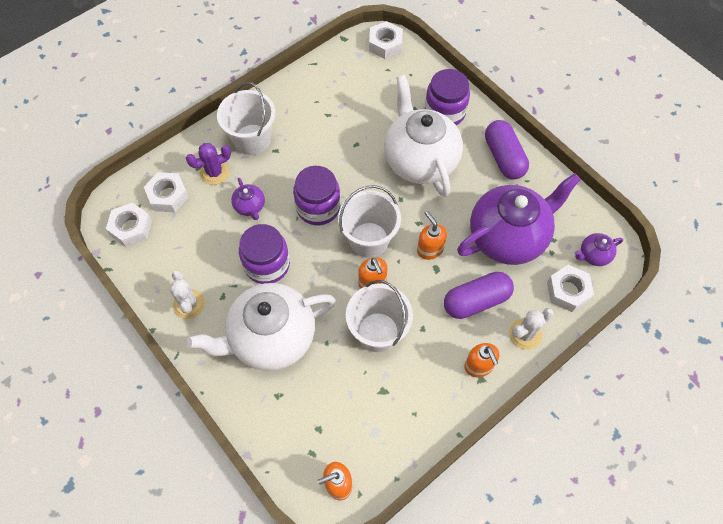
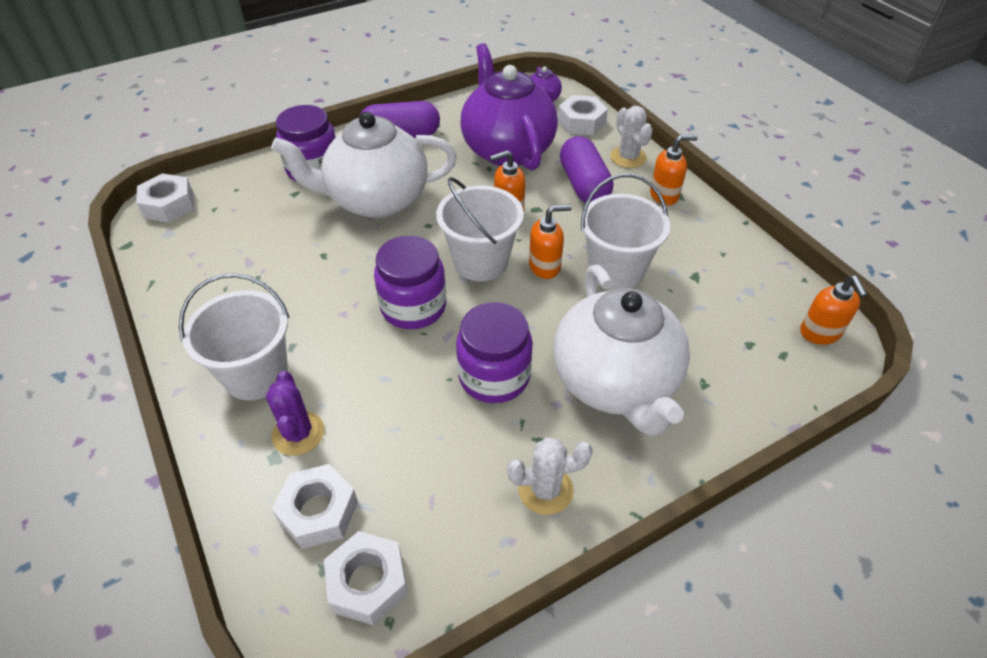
camera: 80 degrees left, 15 degrees down
purple teapot [231,178,265,220] -> none

